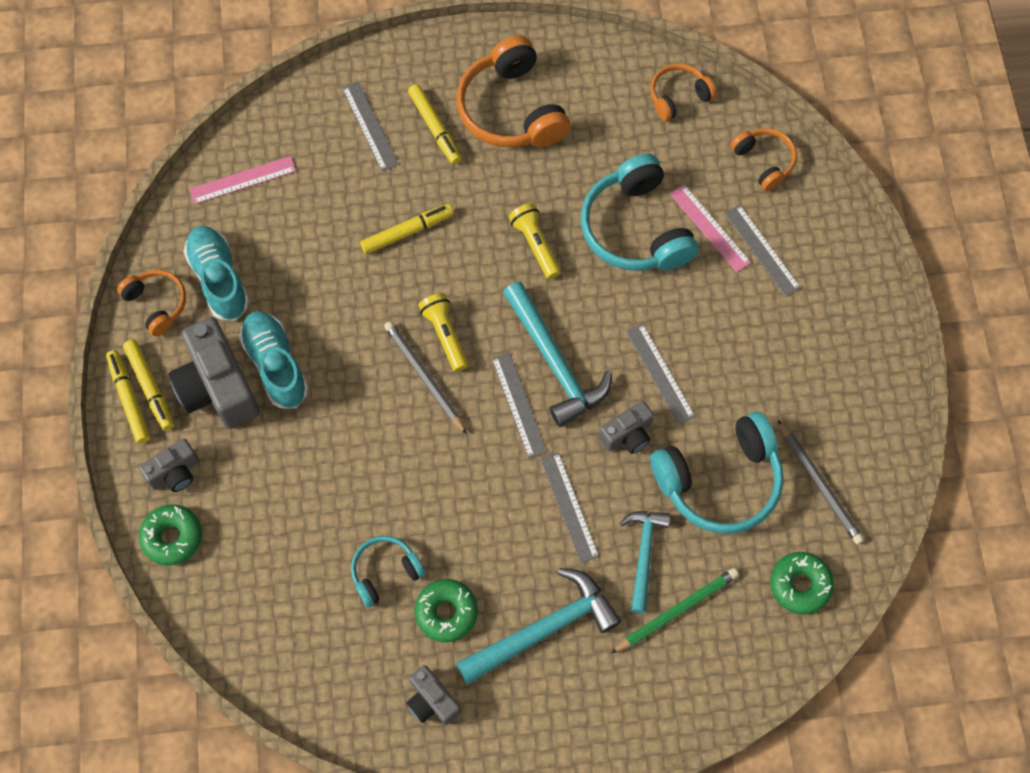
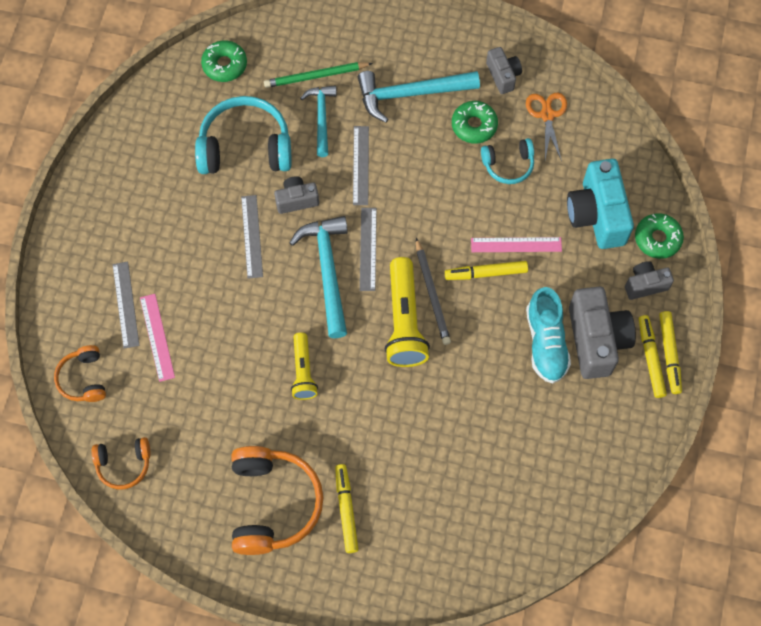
camera: 160 degrees left, 0 degrees up
orange headphones [117,270,186,336] -> none
turquoise shoe [183,226,249,320] -> none
pink ruler [189,156,296,204] -> pink ruler moved to [471,237,562,252]
grey ruler [342,82,399,171] -> none
yellow marker [360,204,453,254] -> yellow marker moved to [445,261,528,280]
yellow flashlight [418,293,468,372] -> yellow flashlight [385,257,430,367], size x1.67
turquoise headphones [581,154,699,271] -> none
turquoise hammer [620,511,670,613] -> turquoise hammer turned 150 degrees clockwise [300,85,337,157]
grey pencil [777,419,864,544] -> none
none -> orange scissors [526,93,567,161]
none -> turquoise camera [567,159,634,249]

